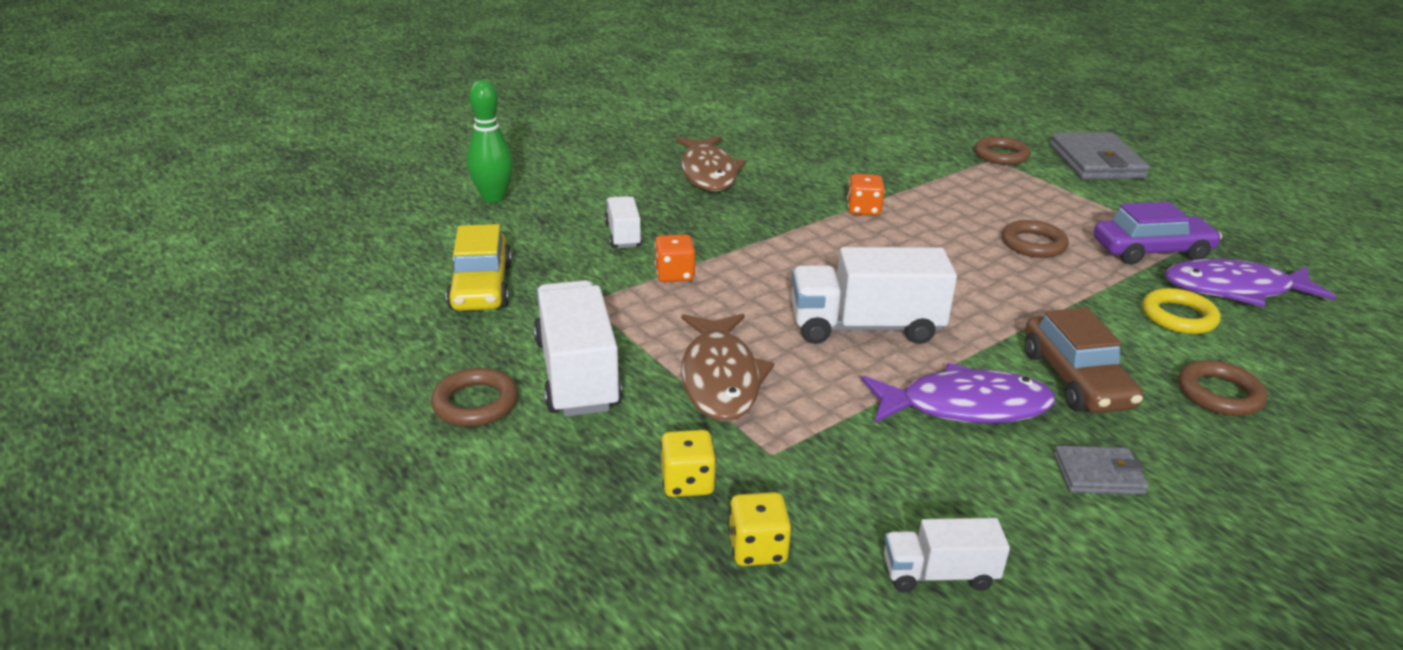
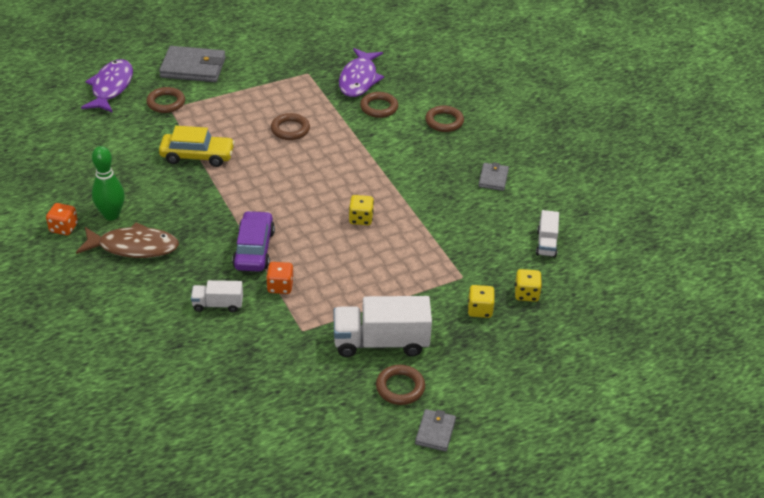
camera: 80 degrees left, 10 degrees up
yellow car [446,224,512,311] -> yellow car moved to [159,126,235,167]
green bowling pin [467,80,513,203] -> green bowling pin moved to [92,146,125,220]
brown fish [681,314,774,422] -> none
white truck [791,247,957,344] -> yellow dice [349,195,374,225]
orange dice [847,174,885,216] -> orange dice moved to [46,203,78,235]
purple fish [861,363,1056,423] -> purple fish moved to [81,59,133,113]
brown car [1025,307,1143,413] -> none
purple car [1094,202,1222,264] -> purple car moved to [232,211,275,272]
yellow ring [1142,288,1221,334] -> brown ring [360,92,398,118]
none -> grey wallet [415,409,456,452]

